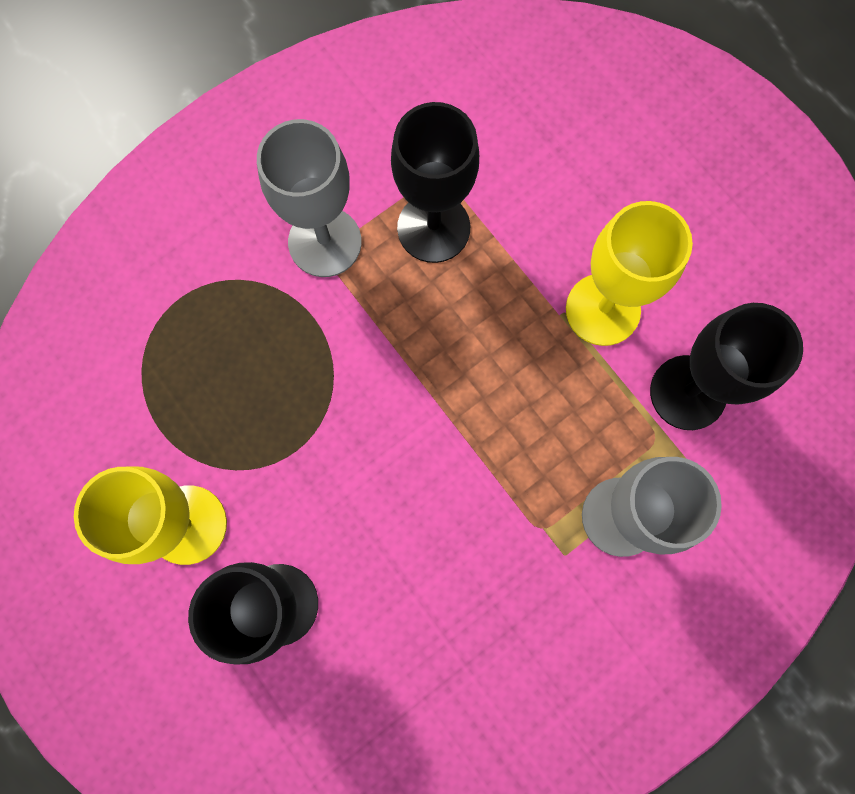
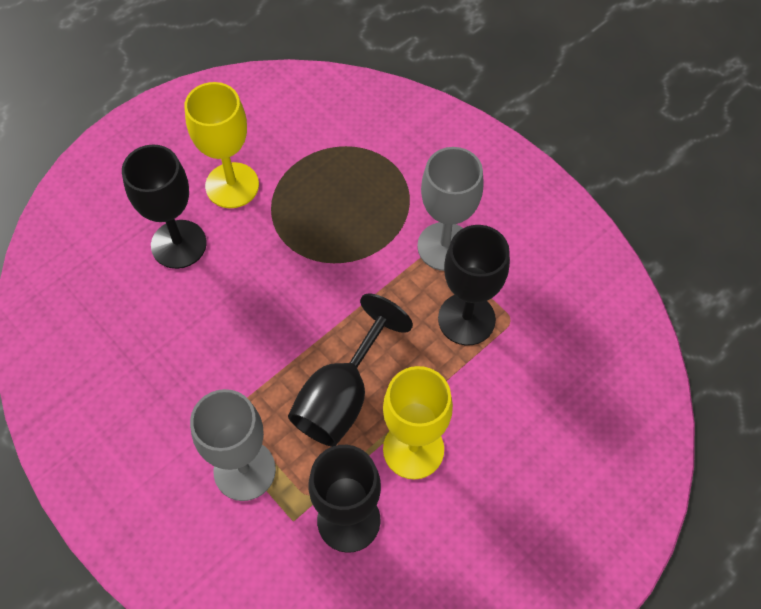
camera: 85 degrees right, 15 degrees down
none -> black goblet [288,293,413,447]

